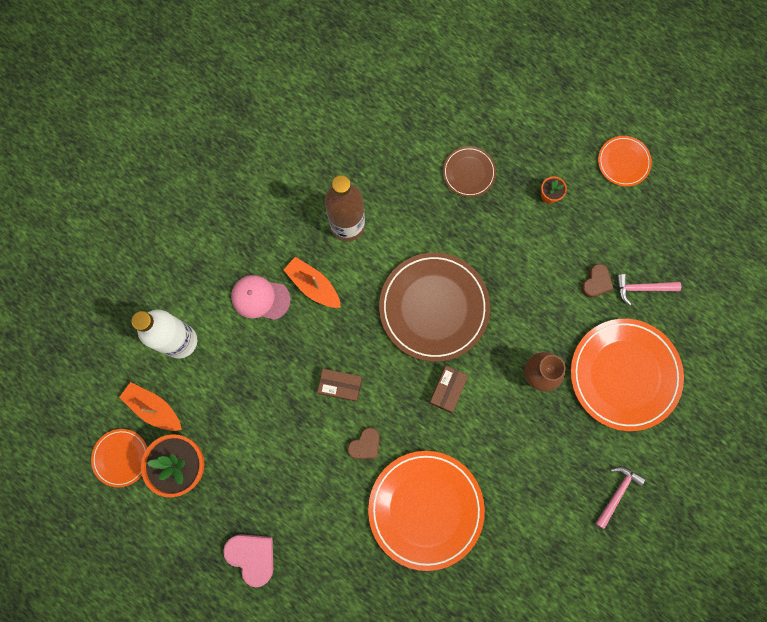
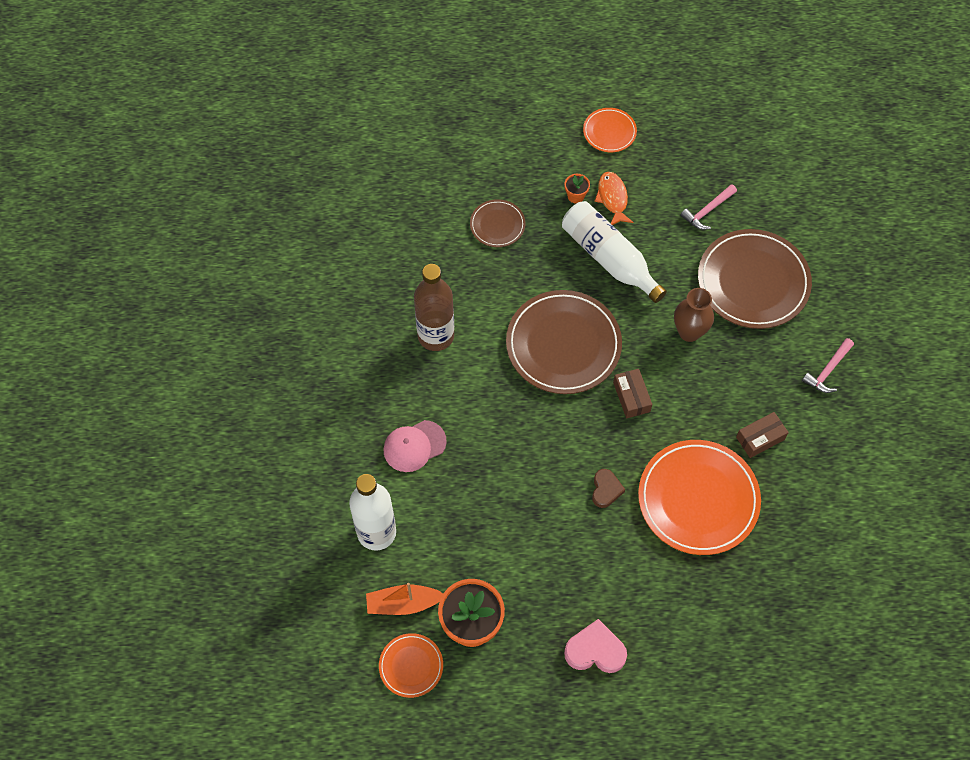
camera: 40 degrees left, 15 degrees down
orange boat [283,257,341,308] -> none
brown box [317,369,362,402] -> brown box moved to [736,412,789,458]
orange plate [571,319,684,431] -> brown plate [698,229,812,329]
brown heart [581,264,614,298] -> none
pink hammer [595,466,645,529] -> pink hammer turned 135 degrees counterclockwise [802,338,854,393]
none -> white bottle [562,201,667,303]
none -> orange fish [595,172,634,225]

